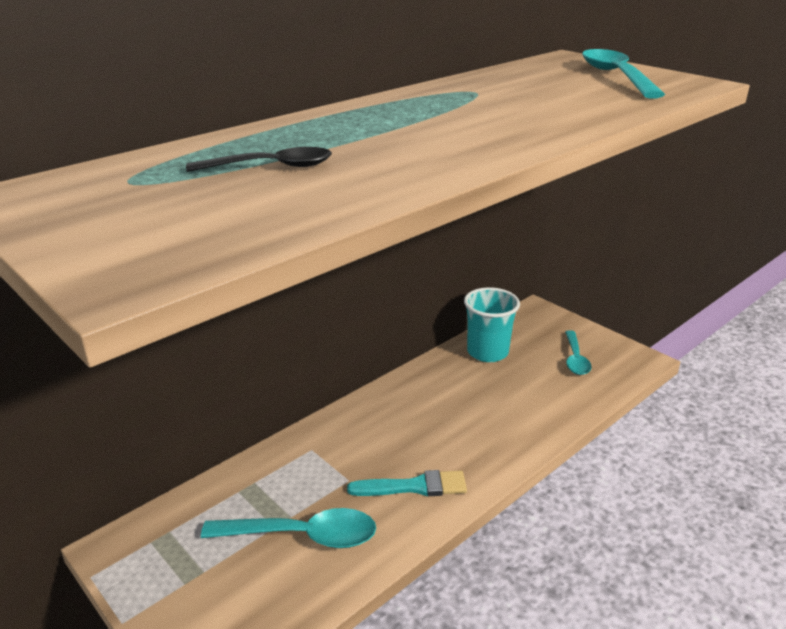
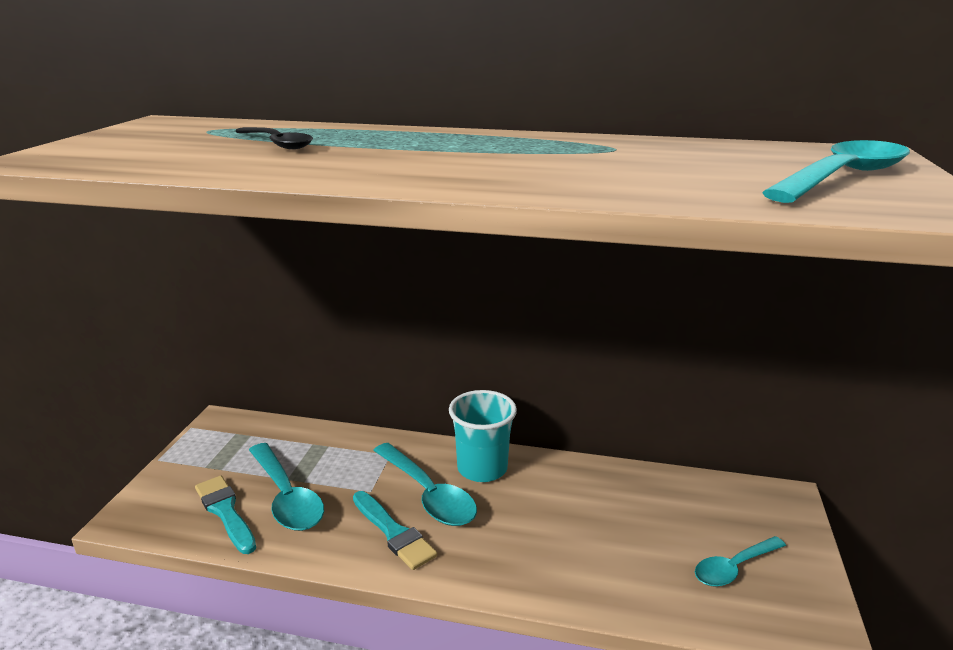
camera: 55 degrees right, 5 degrees down
turquoise cup [464,287,520,362] -> turquoise cup moved to [449,390,517,482]
none -> turquoise brush [195,476,256,554]
none -> turquoise spoon [373,443,477,526]

